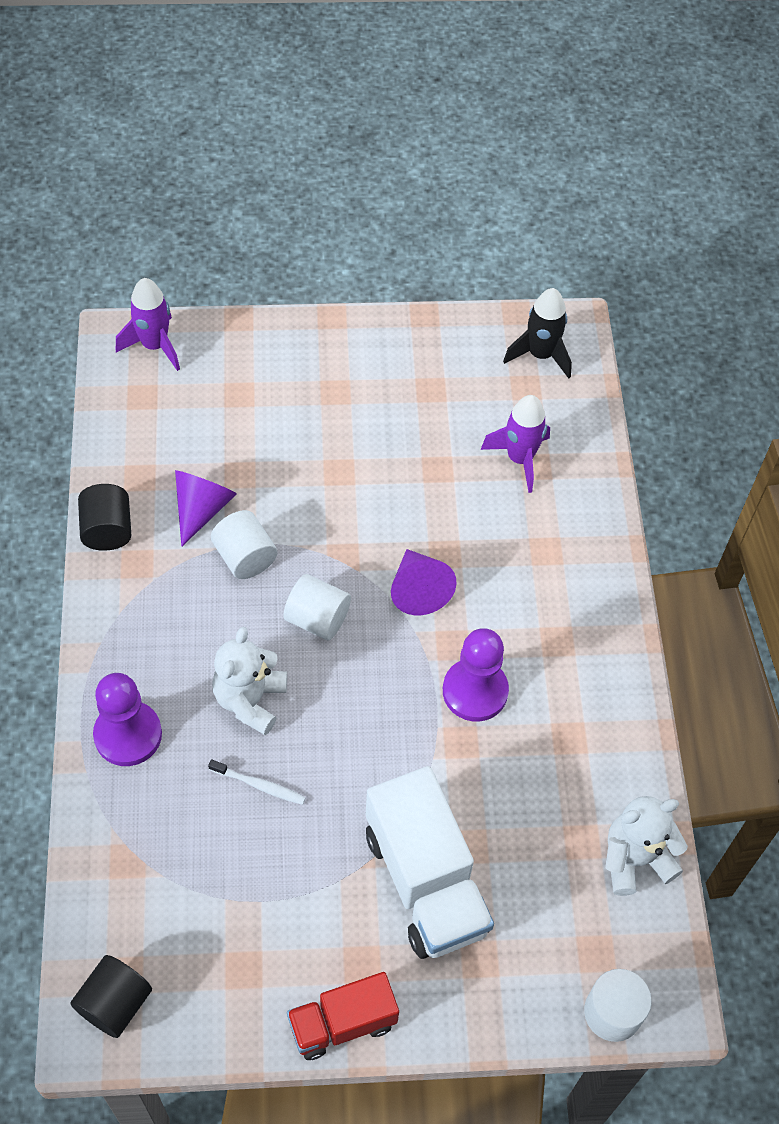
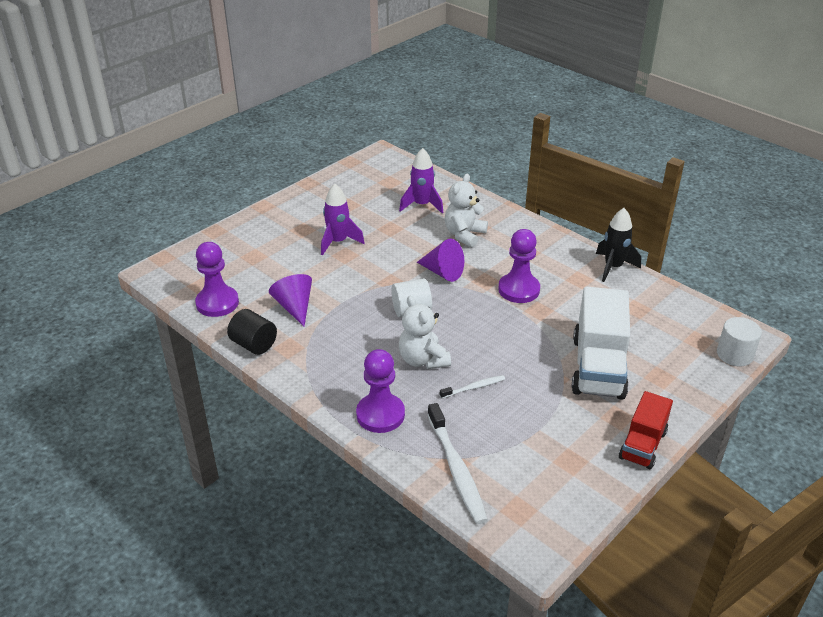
camera: 40 degrees left, 20 degrees down
black cylinder [70,955,152,1038] -> none
purple rocket [116,278,180,371] -> purple rocket moved to [321,184,365,255]
white cylinder [211,510,278,579] -> none
white truck [366,766,494,959] -> white truck turned 75 degrees clockwise [572,286,630,400]
black rocket [503,288,572,379] -> black rocket moved to [596,208,641,282]
white teddy bear [605,796,688,896] -> white teddy bear moved to [445,173,488,248]
none -> purple pawn [195,242,239,317]
none -> white toothbrush [427,403,488,524]

